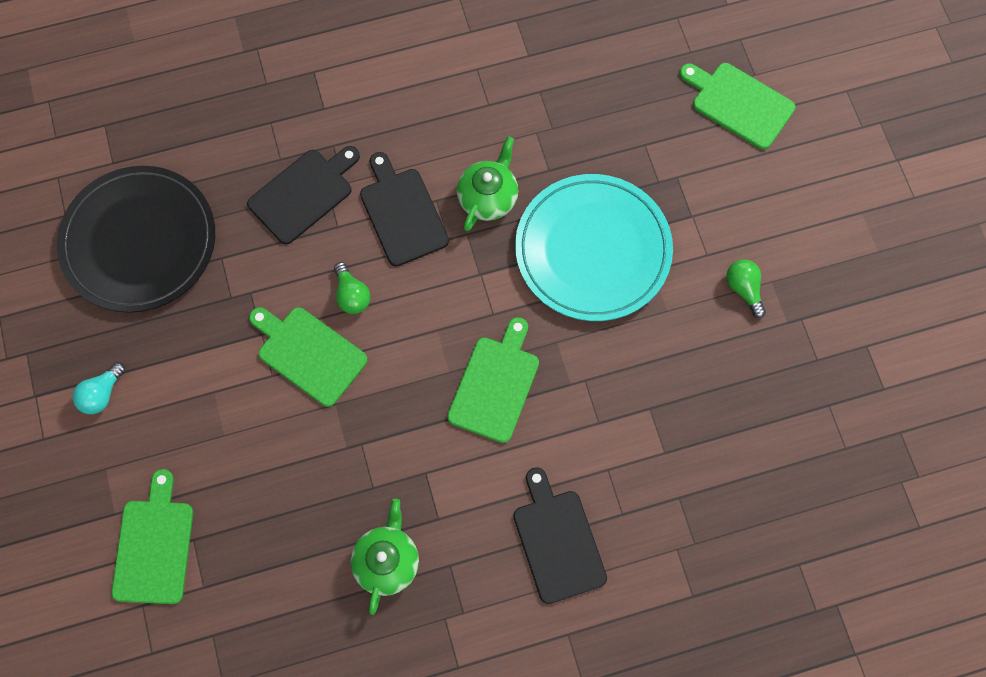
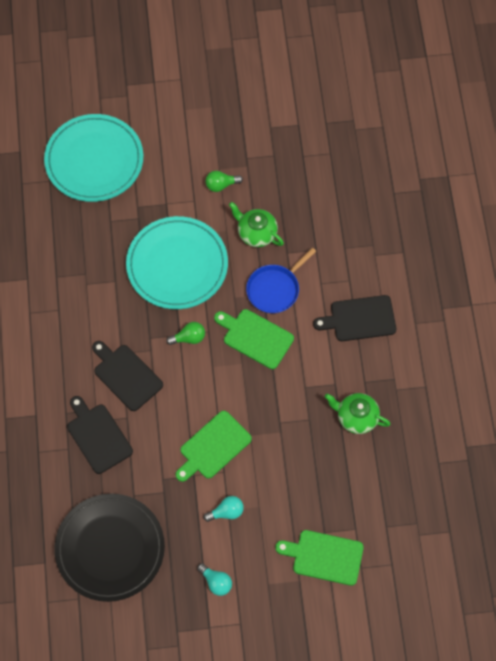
camera: 80 degrees left, 5 degrees down
green light bulb [334,262,370,314] -> green light bulb moved to [166,322,205,345]
black cutting board [360,152,449,267] -> black cutting board turned 60 degrees clockwise [92,341,163,411]
green teapot [457,136,518,231] -> green teapot moved to [229,202,284,247]
green cutting board [680,63,796,150] -> turquoise plate [44,114,144,202]
none -> turquoise light bulb [204,496,244,522]
none -> blue pan [246,247,316,313]

